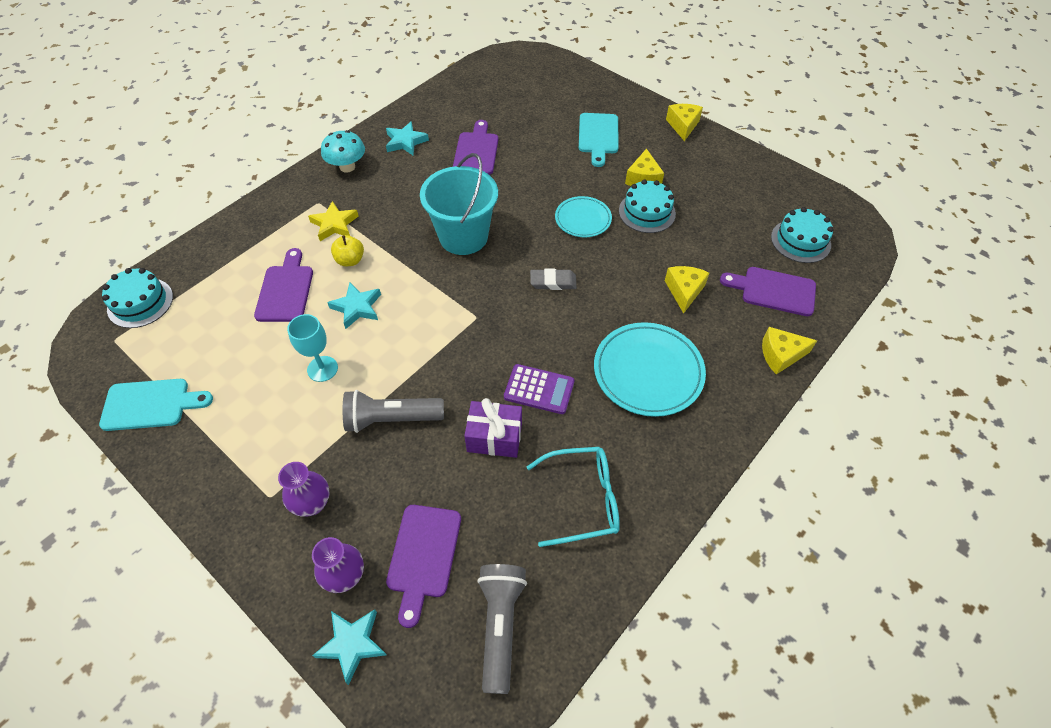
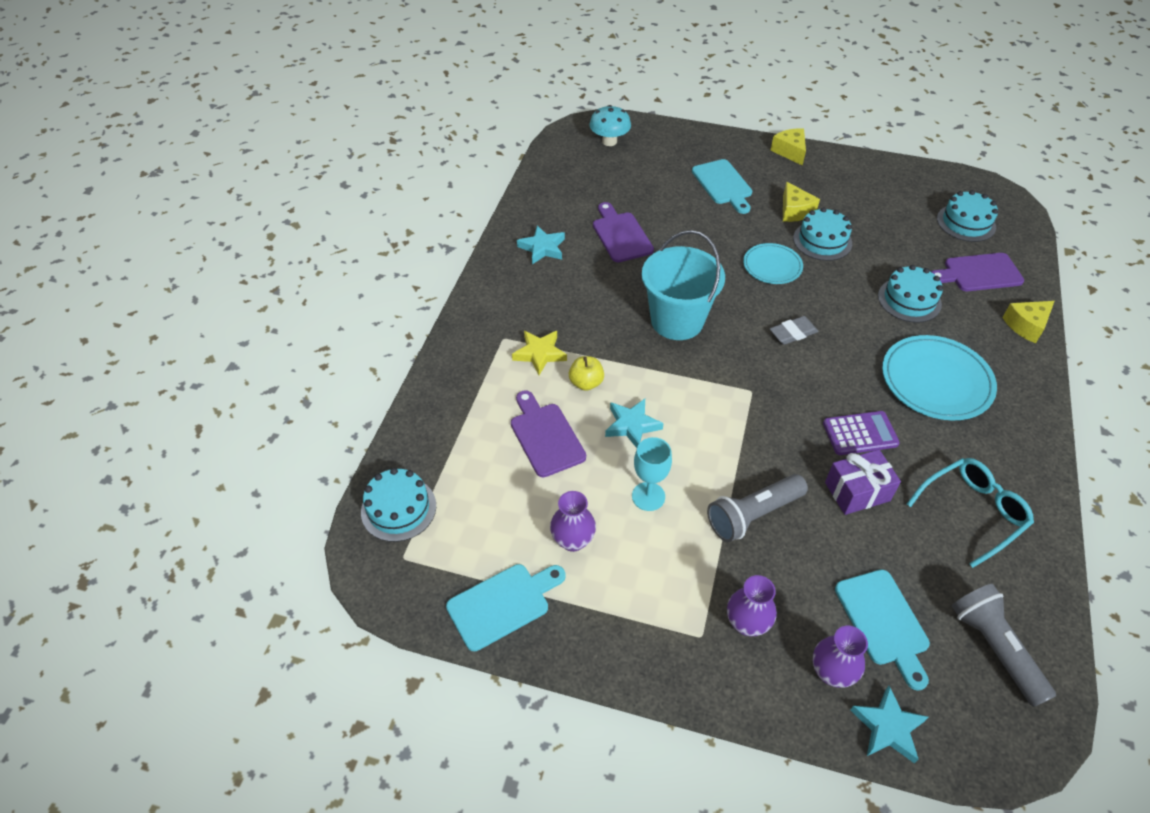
camera: 25 degrees left, 5 degrees down
turquoise mushroom [321,130,365,173] -> turquoise mushroom moved to [589,105,631,146]
purple cutting board [386,505,461,628] -> turquoise cutting board [835,569,930,691]
yellow cheese [665,266,709,314] -> turquoise cake [878,265,943,323]
none -> purple vase [550,491,596,552]

